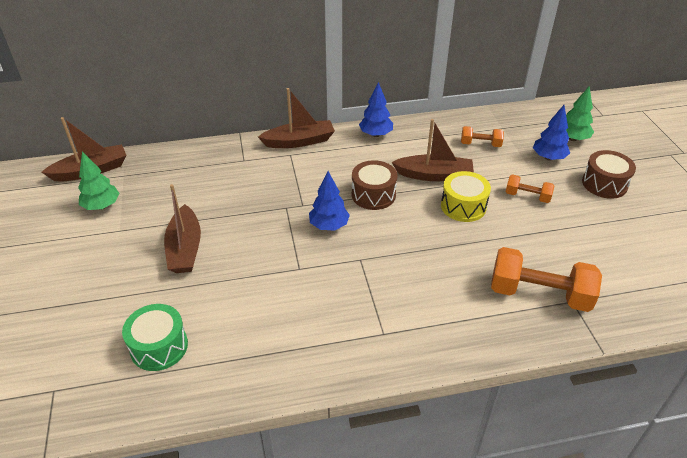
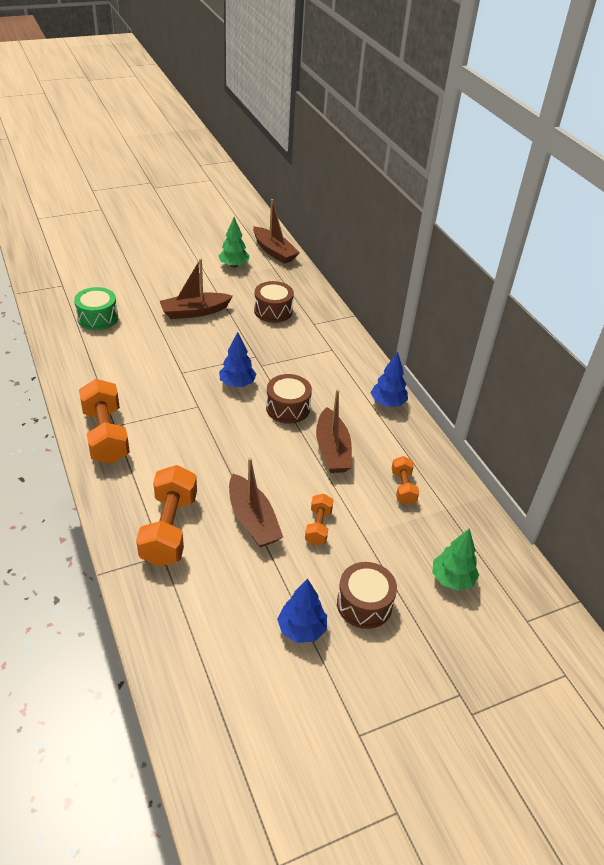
camera: 75 degrees right, 0 degrees up
brown boat [258,88,335,148] -> brown boat moved to [229,458,283,547]
yellow drum [441,171,491,222] -> none
blue tree [533,105,570,161] -> blue tree moved to [277,579,327,643]
none -> orange dumbbell [79,379,130,464]
none -> brown drum [254,281,294,323]

